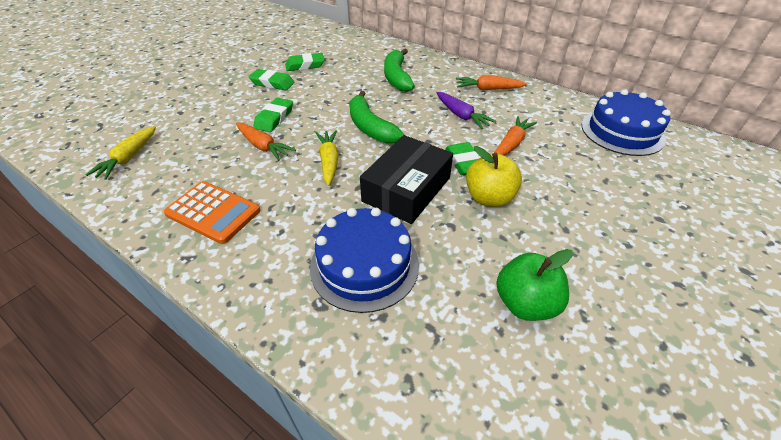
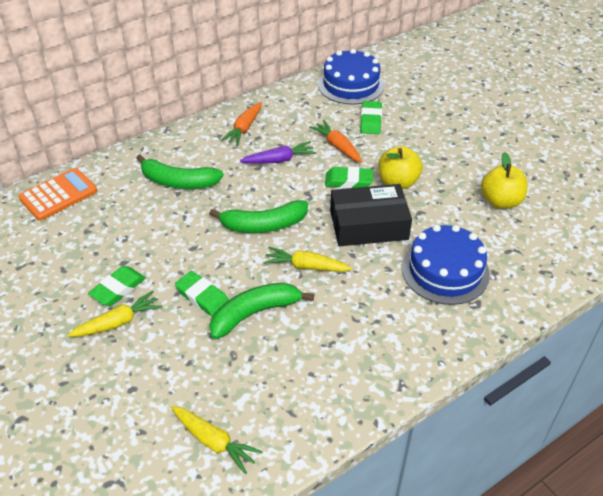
camera: 70 degrees left, 0 degrees up
orange calculator [164,181,260,244] -> orange calculator moved to [18,168,97,221]
orange carrot [236,123,296,161] -> green banana [210,283,314,339]
green eraser [285,53,325,71] -> green eraser moved to [360,101,382,134]
black box [360,135,453,224] -> black box turned 60 degrees counterclockwise [330,184,412,246]
green apple [496,249,573,321] -> yellow apple [481,152,528,209]
none -> yellow carrot [67,291,162,337]

